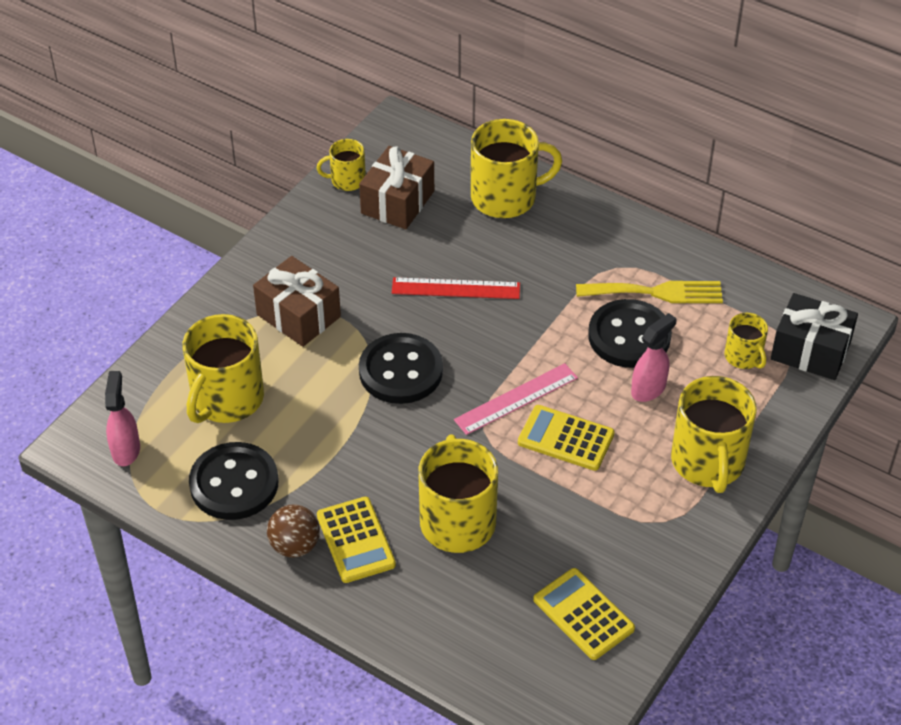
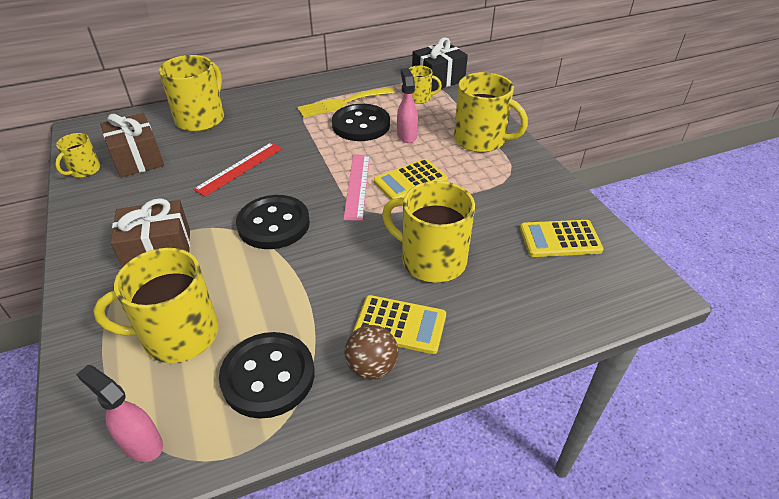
camera: 55 degrees left, 5 degrees down
yellow mug [183,314,264,423] -> yellow mug turned 105 degrees clockwise [93,248,219,363]
yellow fork [576,281,723,303] -> yellow fork turned 150 degrees counterclockwise [297,87,394,118]

